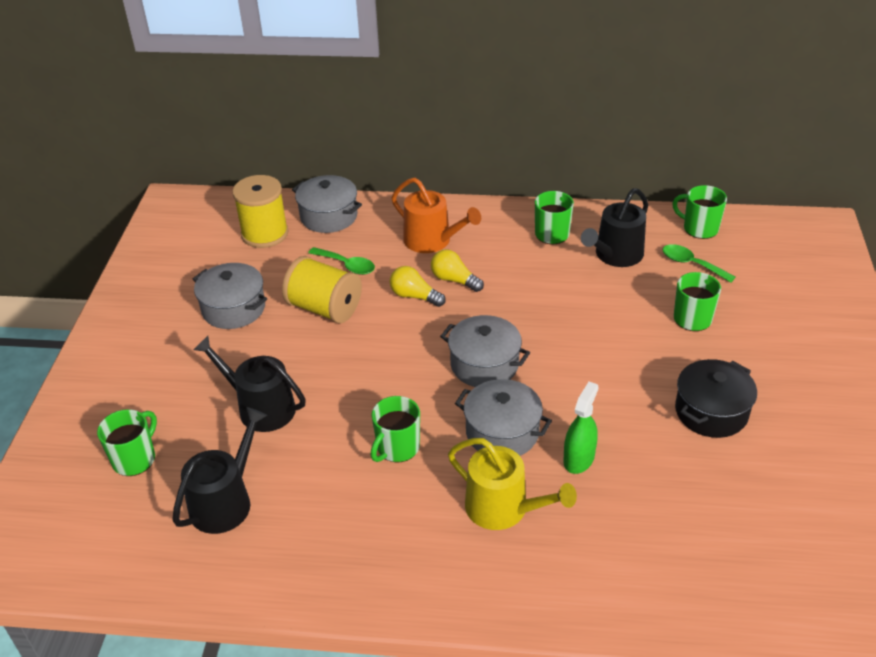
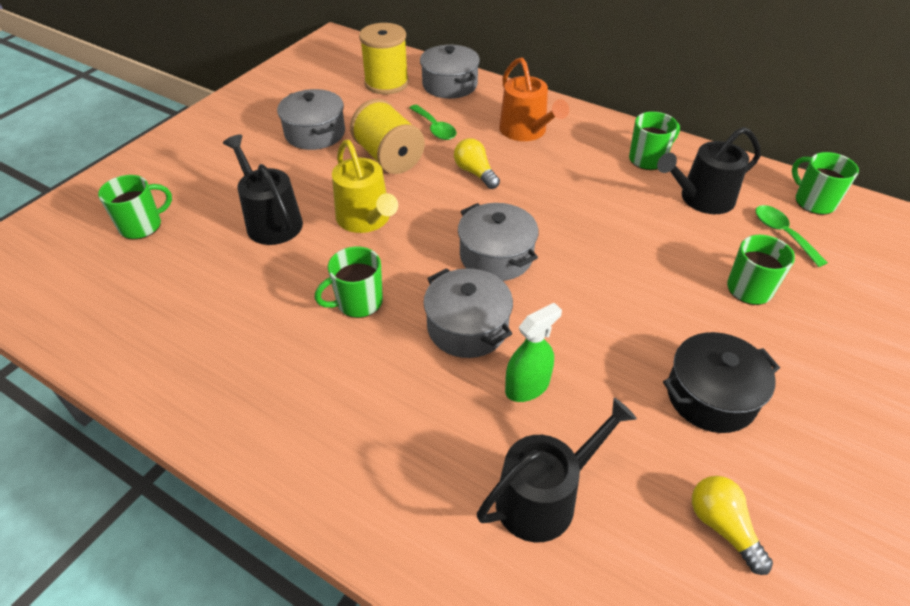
camera: 25 degrees right, 5 degrees up
black watering can [172,407,267,534] -> black watering can moved to [477,398,637,542]
yellow light bulb [431,249,484,292] -> yellow light bulb moved to [692,476,773,575]
yellow watering can [448,438,577,530] -> yellow watering can moved to [332,140,398,233]

